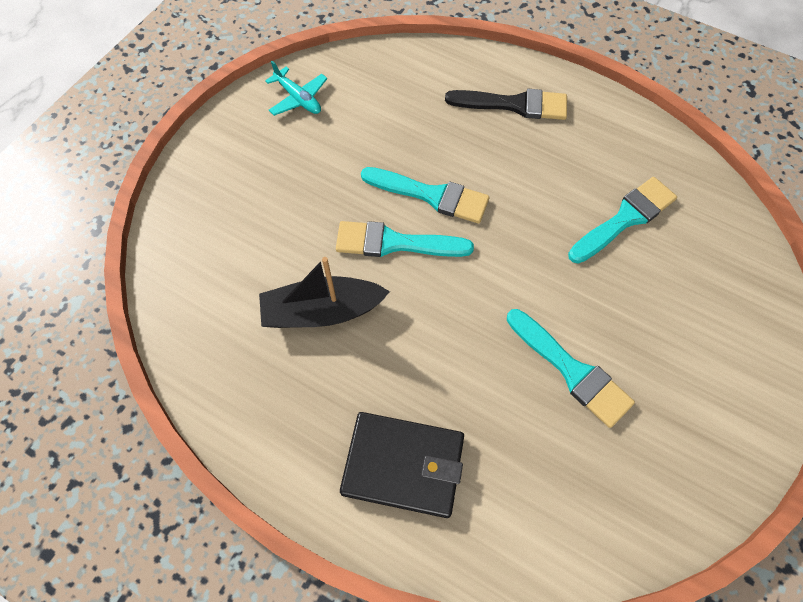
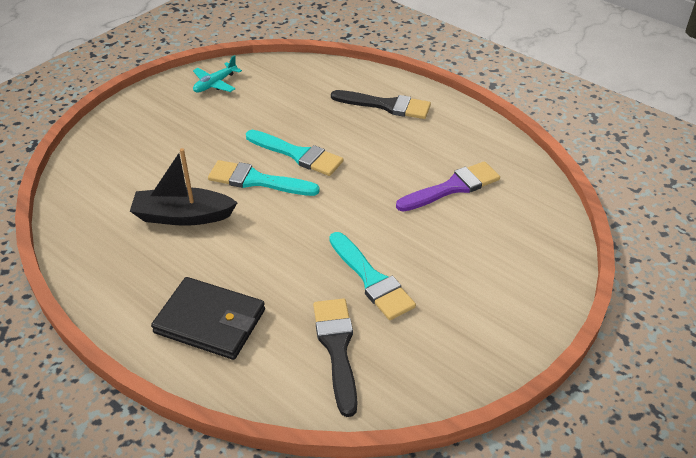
camera: 10 degrees right, 20 degrees down
turquoise plane [265,61,327,116] -> turquoise plane turned 75 degrees clockwise [193,55,242,93]
turquoise brush [568,177,677,264] -> purple brush [396,161,500,212]
none -> black brush [313,298,357,417]

